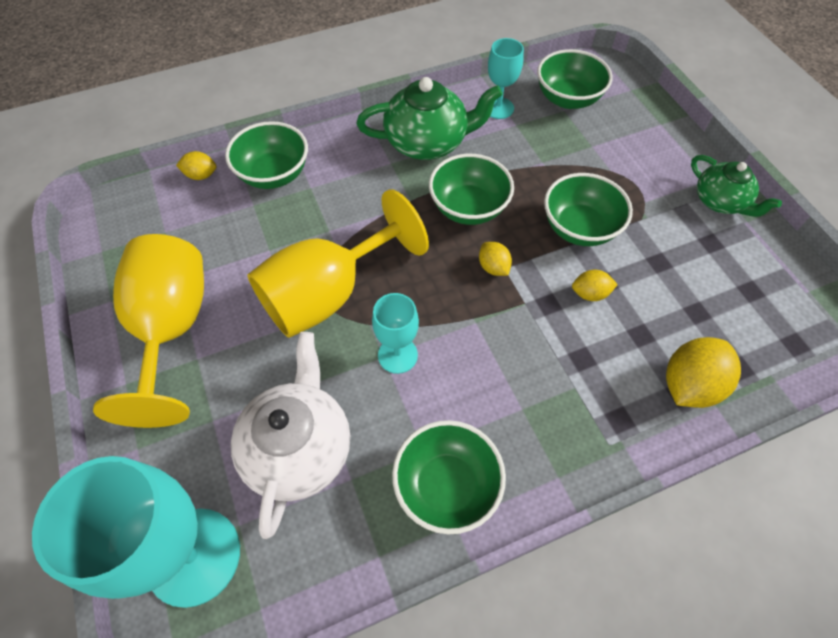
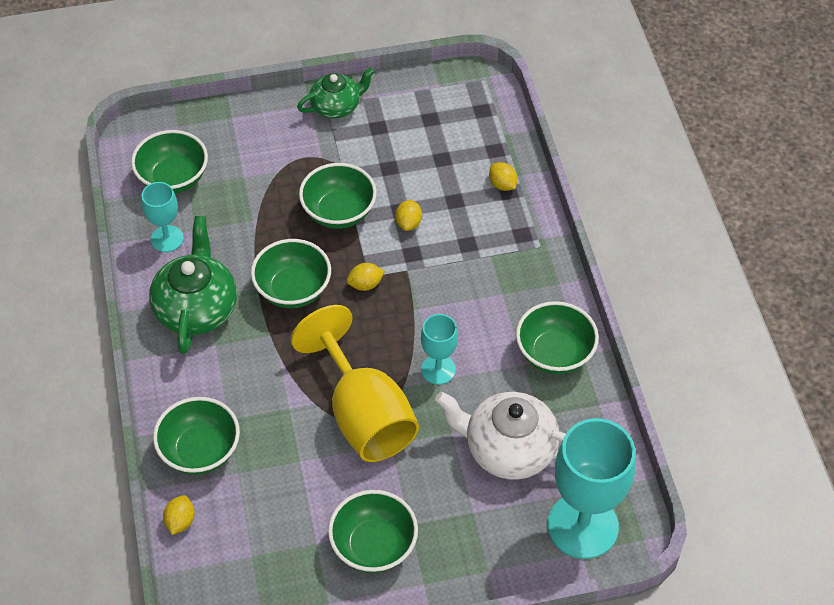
camera: 80 degrees left, 5 degrees down
yellow goblet [93,234,204,428] -> green bowl [328,490,418,573]
yellow lemon [666,337,741,408] -> yellow lemon [489,162,517,191], size x0.55

